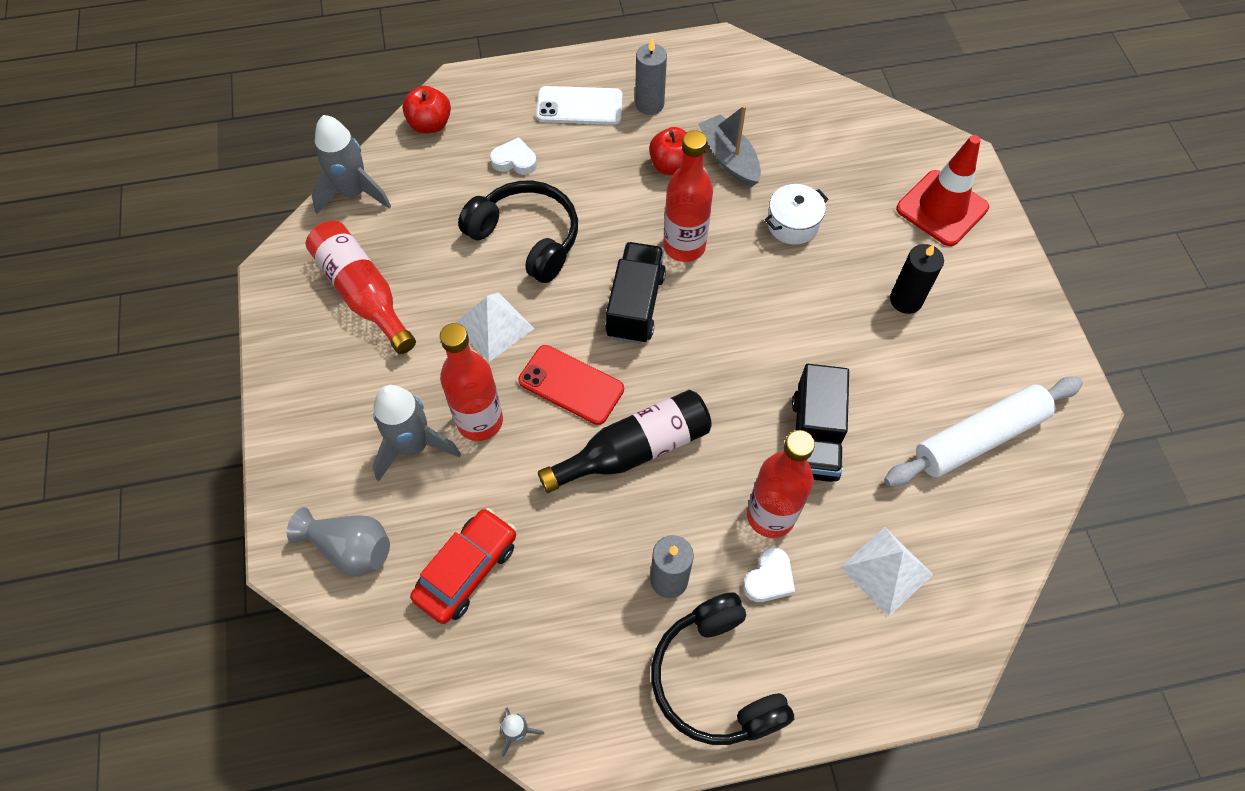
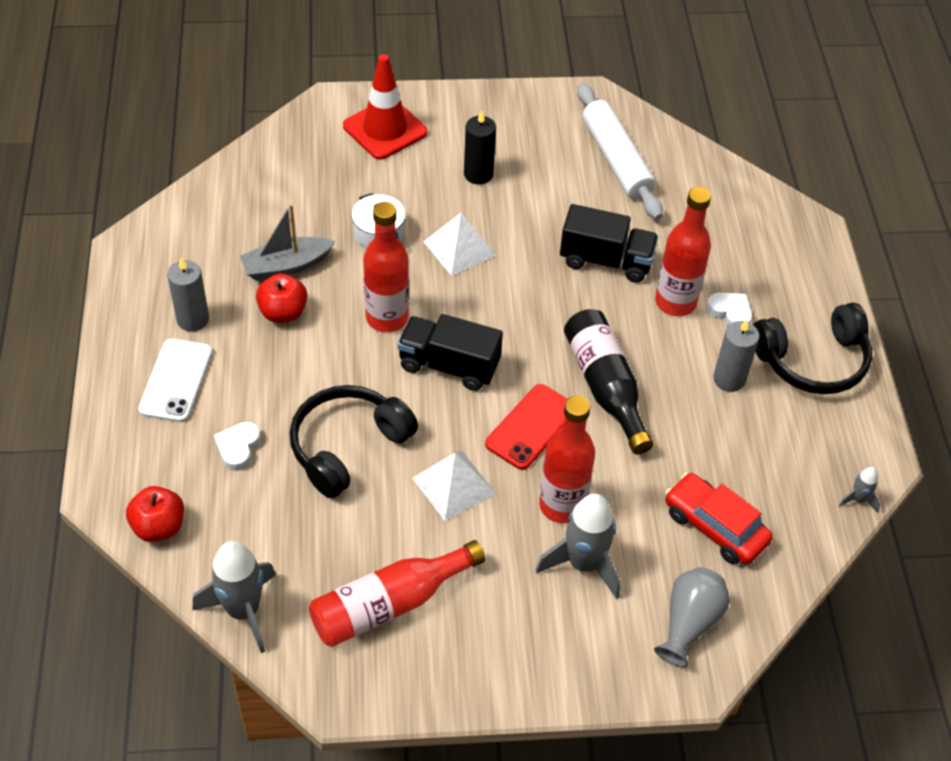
camera: 85 degrees left, 10 degrees down
white pyramid [840,527,933,617] -> white pyramid moved to [423,213,496,276]

